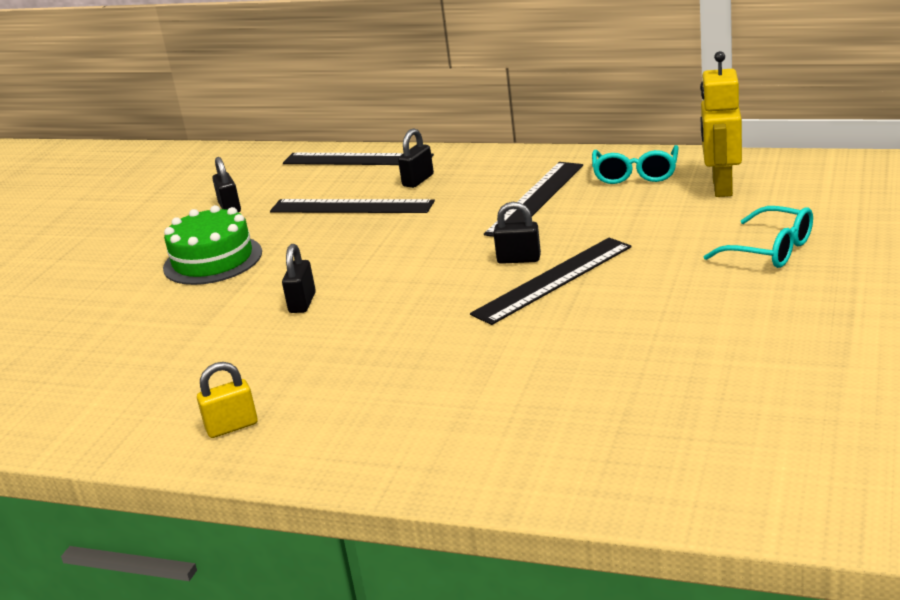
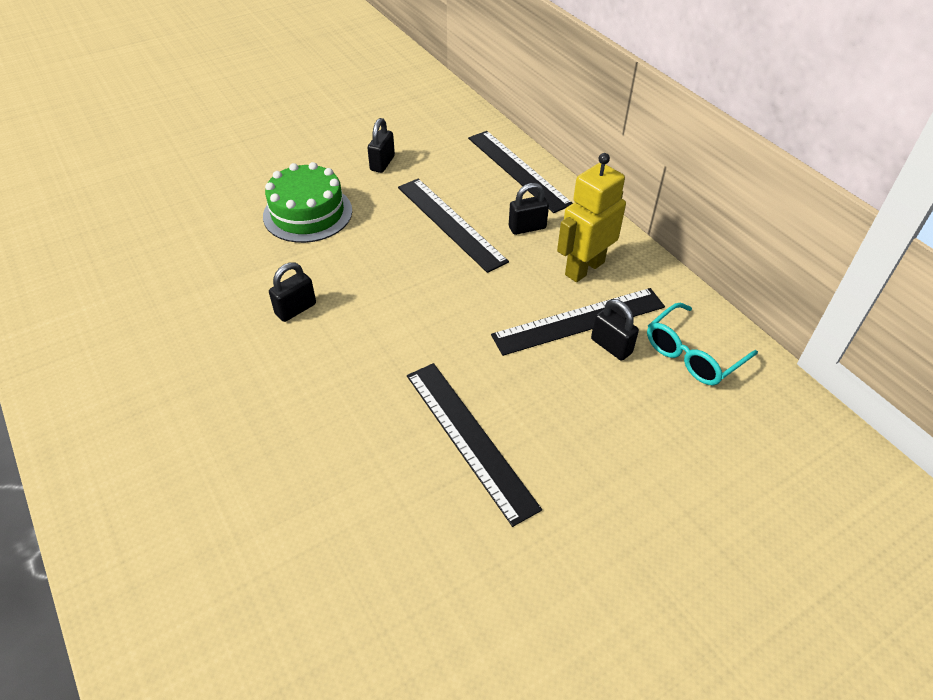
camera: 35 degrees right, 20 degrees up
yellow padlock [197,362,258,438] -> none
black ruler [470,238,631,325] -> black ruler turned 60 degrees clockwise [407,363,542,527]
black padlock [493,202,541,264] -> black padlock moved to [591,299,639,360]
yellow robot [700,51,742,197] -> yellow robot moved to [557,153,626,282]
turquoise glasses [703,206,813,268] -> none

